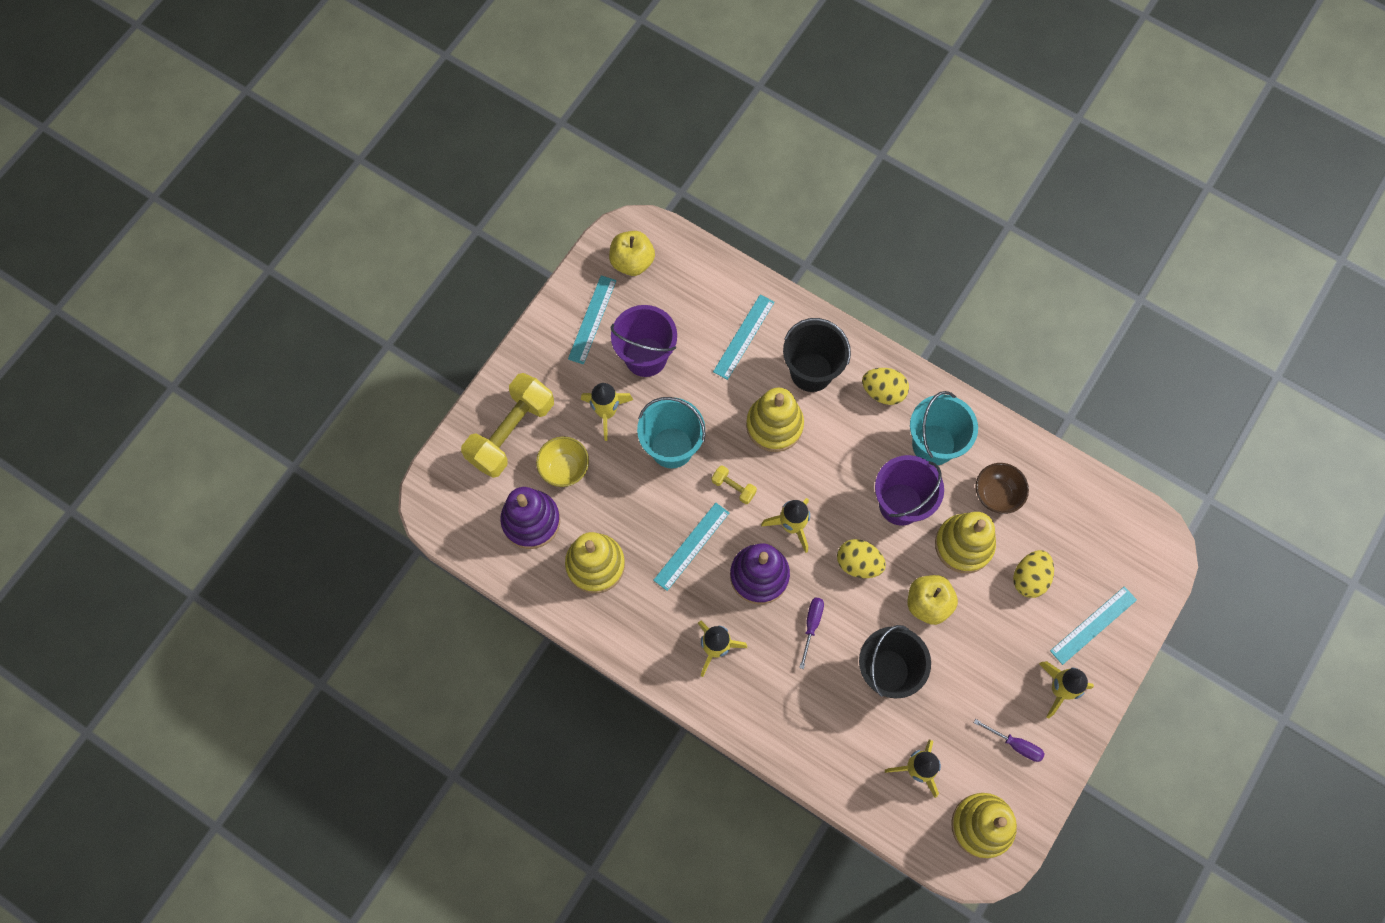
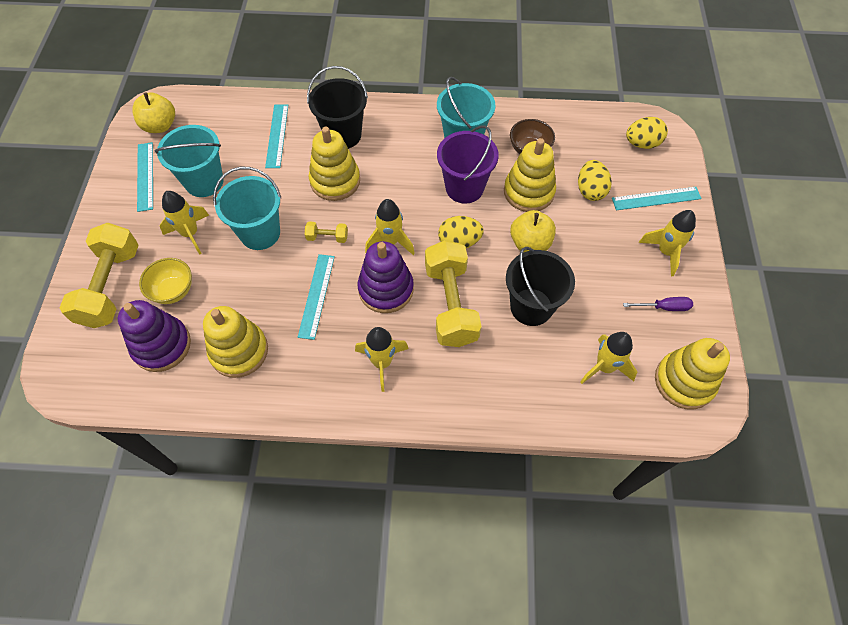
camera: 30 degrees left, 10 degrees down
purple bucket [610,305,677,377] -> turquoise bucket [155,125,224,197]
purple screwdriver [799,597,824,669] -> yellow dumbbell [425,240,482,347]
yellow egg [862,368,909,405] -> yellow egg moved to [626,117,668,149]
turquoise ruler [1050,586,1137,665] -> turquoise ruler turned 60 degrees clockwise [612,187,702,210]

